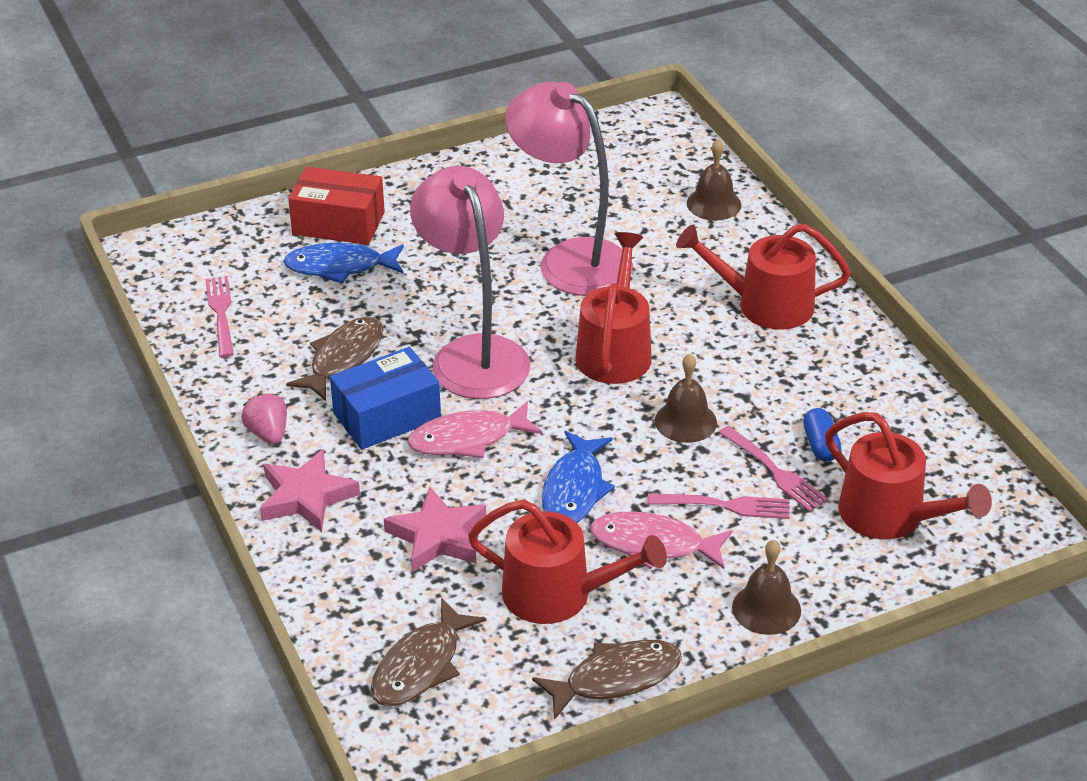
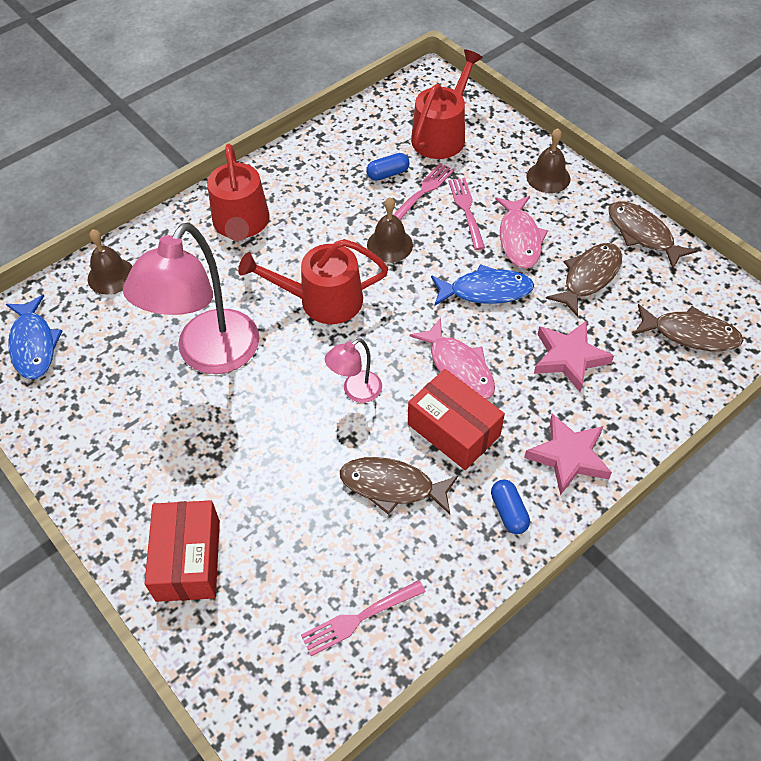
camera: 105 degrees left, 15 degrees up
pink strawberry [241,393,287,444] -> blue capsule [491,479,530,534]
blue fish [283,243,404,284] -> blue fish moved to [6,295,62,379]
blue box [330,347,441,450] -> red box [408,369,505,470]
pink lamp [410,166,530,399] -> pink lamp [325,338,382,403], size x0.46
red watering can [468,500,667,624] -> brown fish [546,243,622,317]

